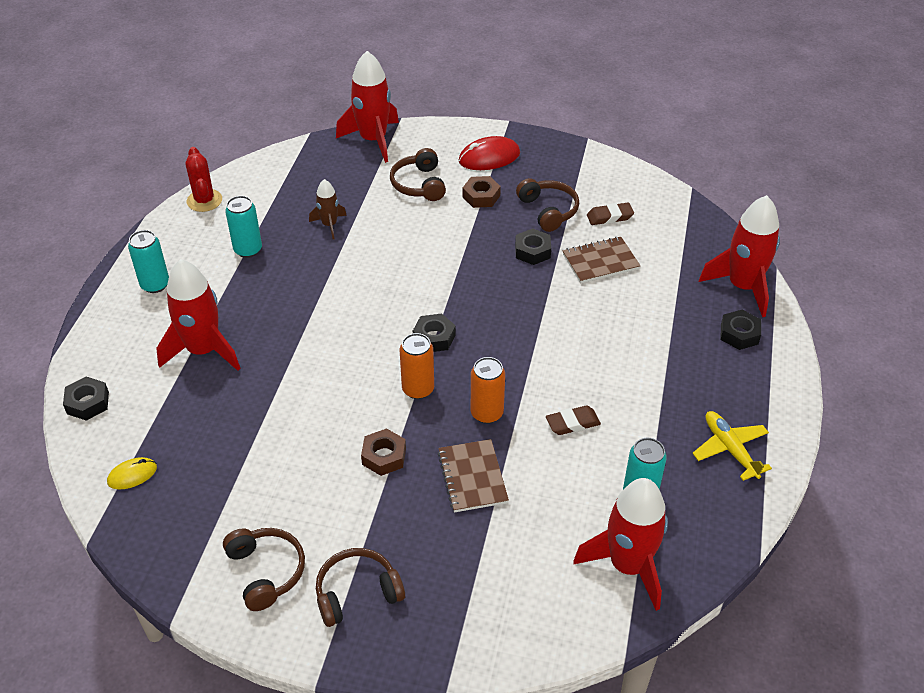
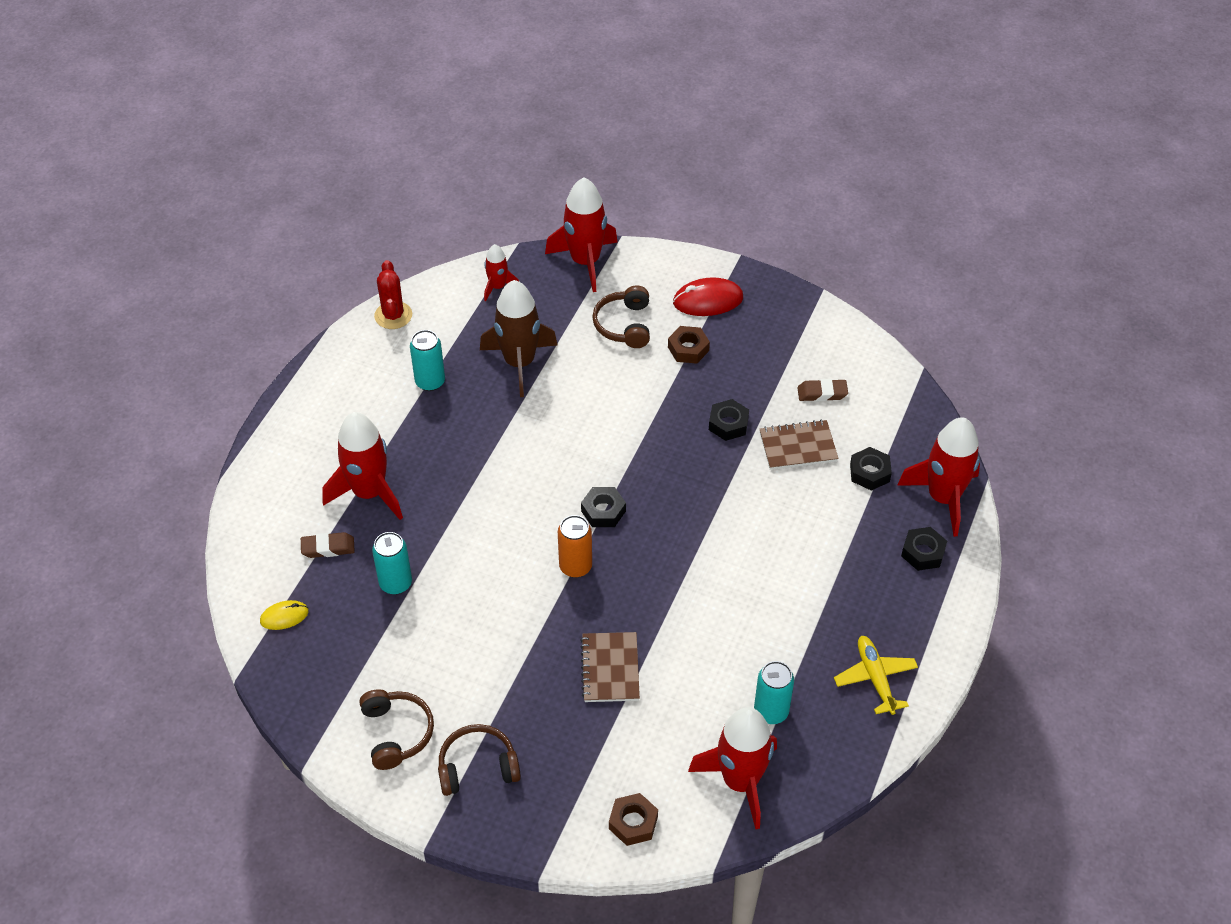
camera: 10 degrees right, 5 degrees up
black nut [63,377,109,421] -> black nut moved to [850,447,892,491]
turquoise can [128,230,169,293] -> turquoise can moved to [372,532,412,595]
brown rocket [309,179,347,239] -> brown rocket [480,280,558,397], size x1.91
brown nut [361,428,406,476] -> brown nut moved to [609,793,658,846]
orange can [471,357,505,424] -> none
brown headphones [516,178,579,232] -> none
brown eraser [546,406,601,435] -> brown eraser moved to [301,532,355,558]
none -> red rocket [484,244,519,301]

